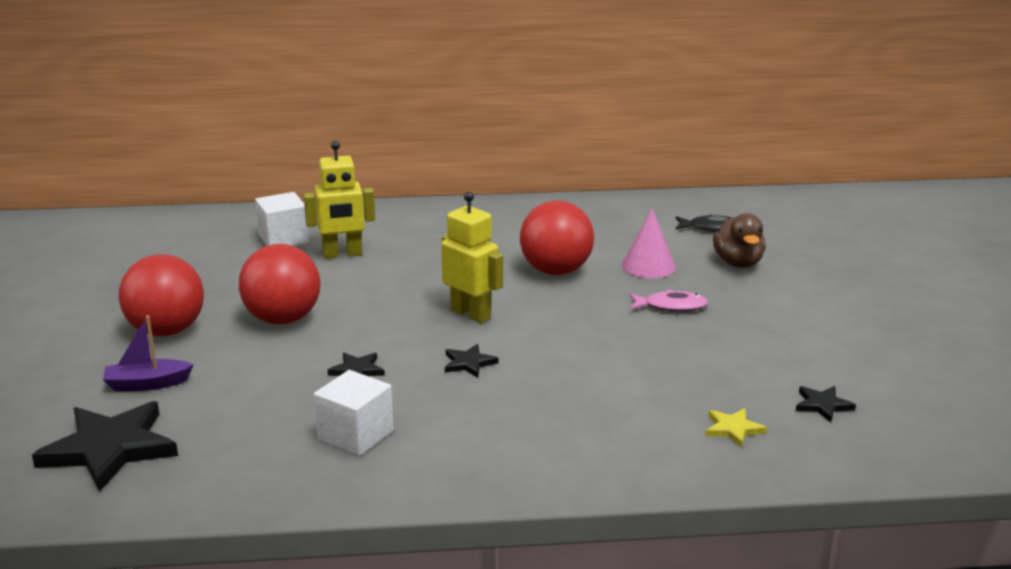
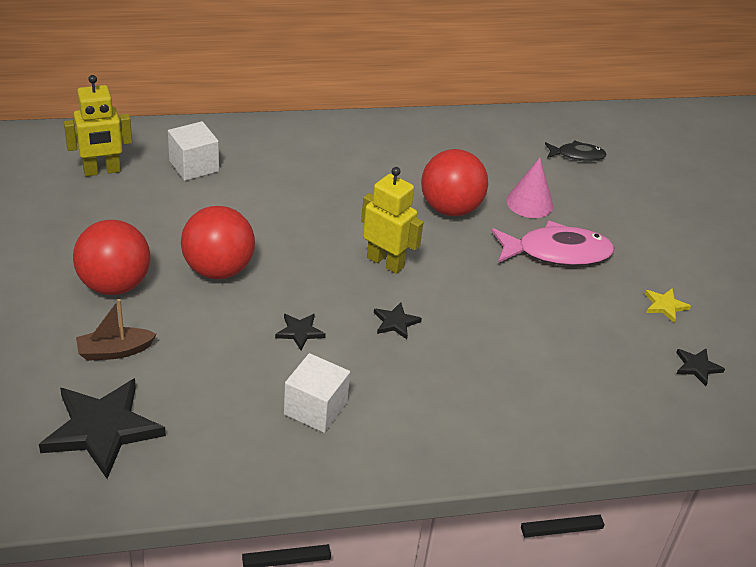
camera: 10 degrees left, 15 degrees up
purple boat [103,315,194,392] -> brown boat [76,299,157,361]
yellow robot [304,141,375,259] -> yellow robot moved to [64,75,132,176]
pink fish [629,290,708,312] -> pink fish [491,221,614,266], size x1.78
yellow star [705,408,767,448] -> yellow star moved to [645,288,691,323]
brown duck [713,213,766,268] -> none

